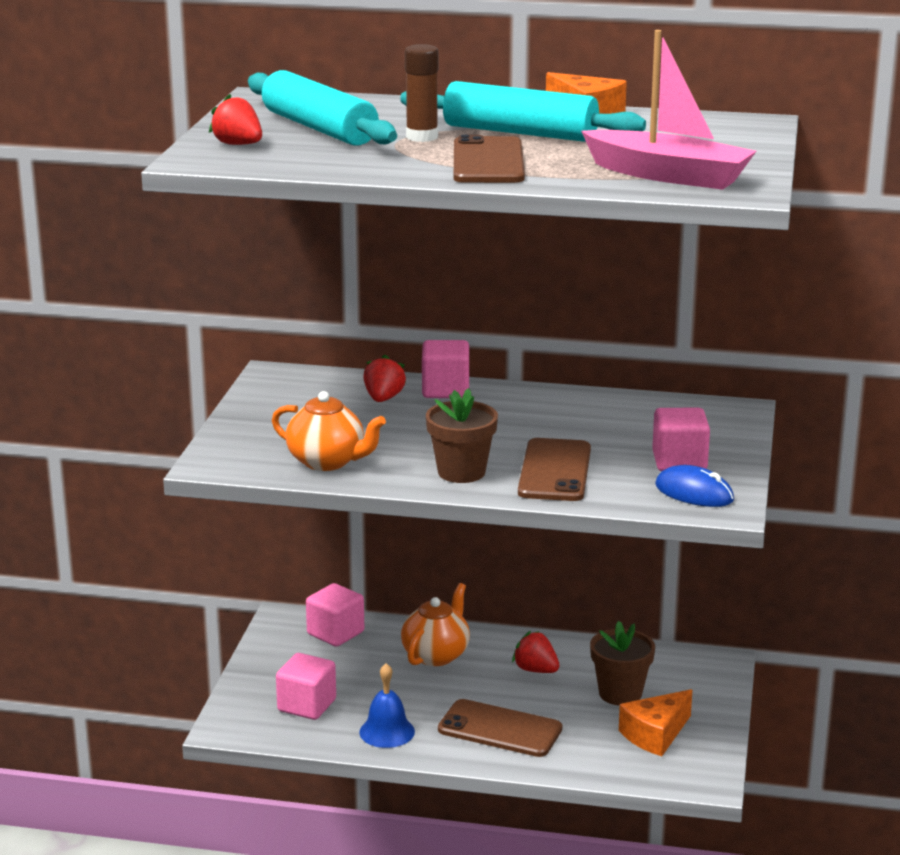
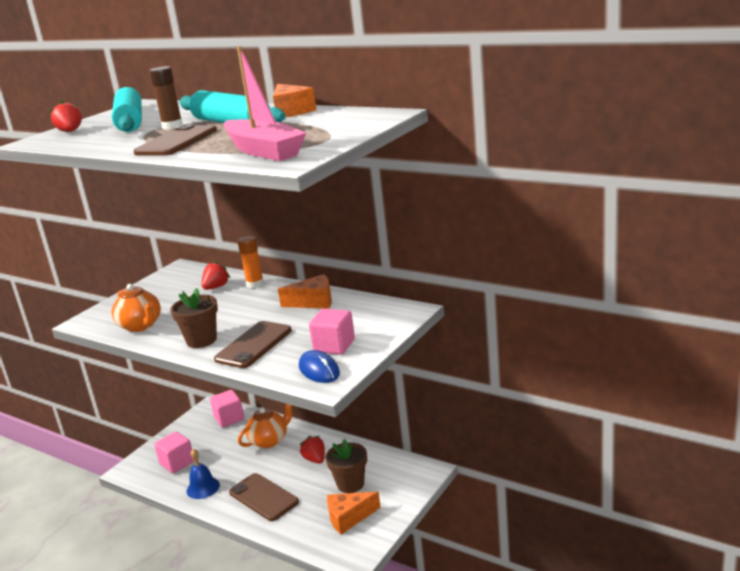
camera: 25 degrees right, 0 degrees up
pink cube [422,340,469,398] -> orange glue stick [238,236,264,288]
none -> orange cheese [278,274,332,309]

